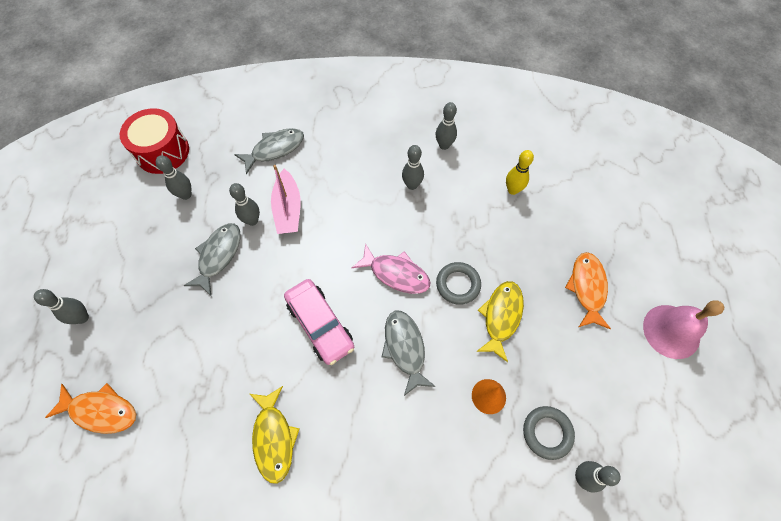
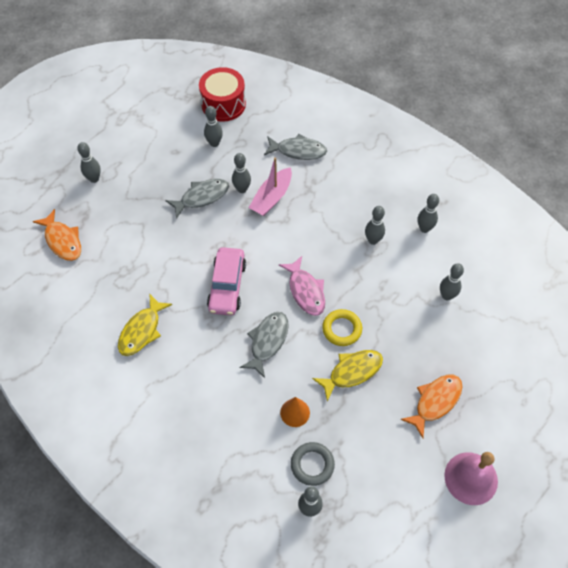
camera: 40 degrees right, 5 degrees down
grey ring [436,262,481,305] -> yellow ring [322,309,362,346]
yellow bowling pin [506,150,534,195] -> grey bowling pin [440,263,464,300]

